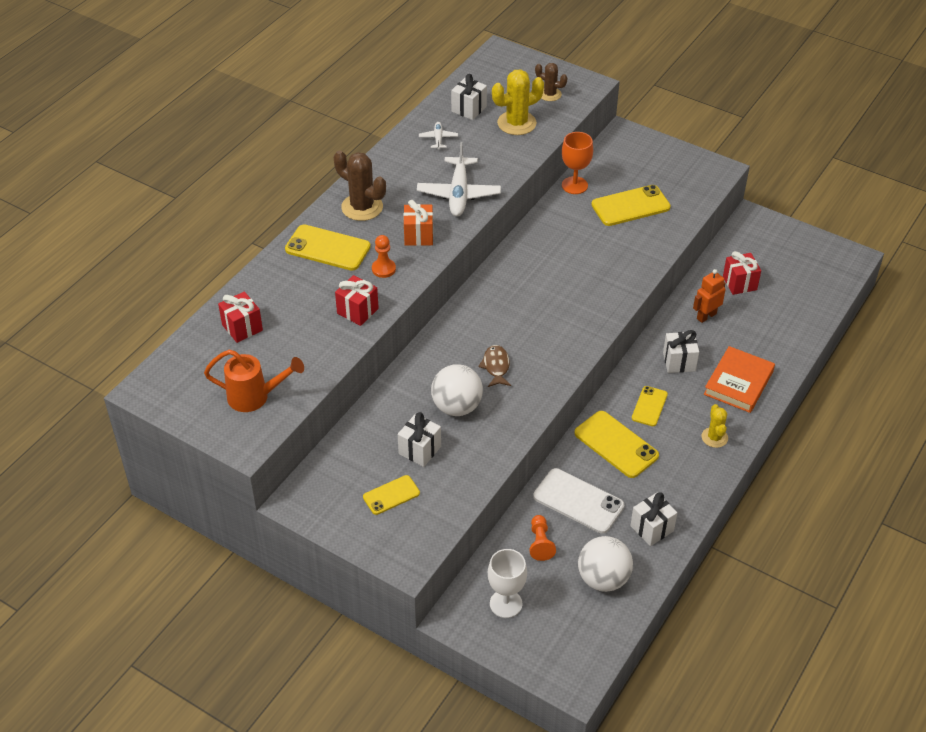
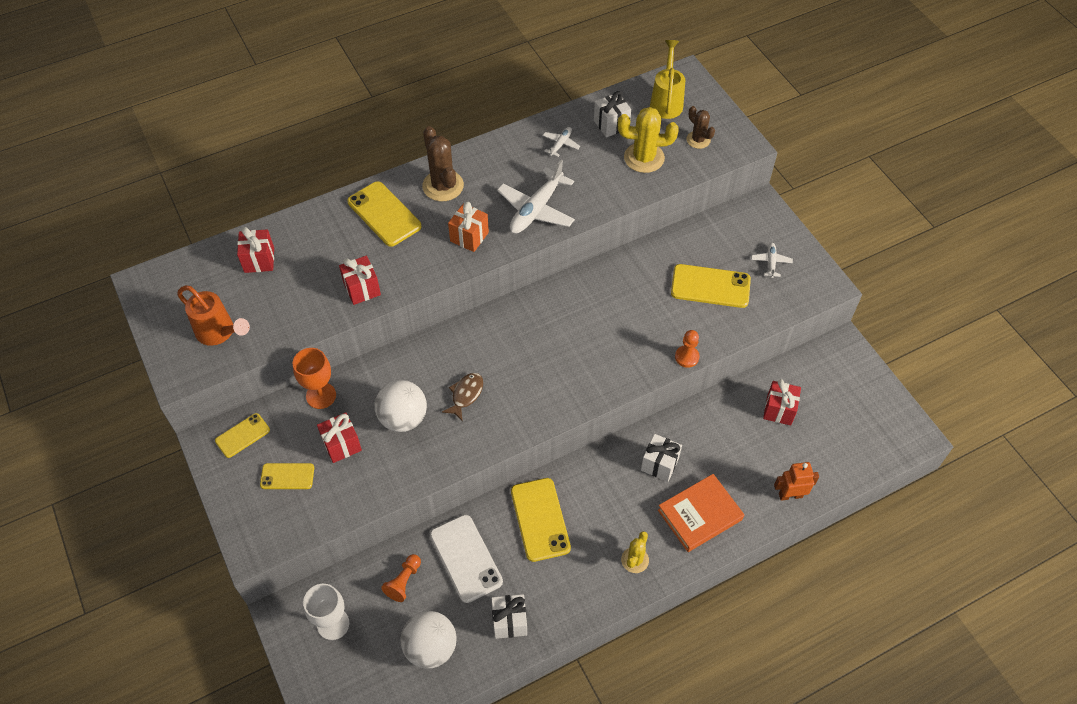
camera: 30 degrees right, 10 degrees up
orange pawn [372,235,396,278] -> orange pawn moved to [675,330,700,368]
white gift [398,412,441,467] -> red gift [317,412,362,463]
orange goblet [562,132,593,194] -> orange goblet moved to [293,348,336,409]
yellow phone [632,386,668,426] -> yellow phone moved to [215,413,270,458]
orange robot [693,269,726,323] -> orange robot moved to [774,462,819,501]
none -> yellow watering can [650,40,685,119]
none -> white plane [751,243,793,278]

